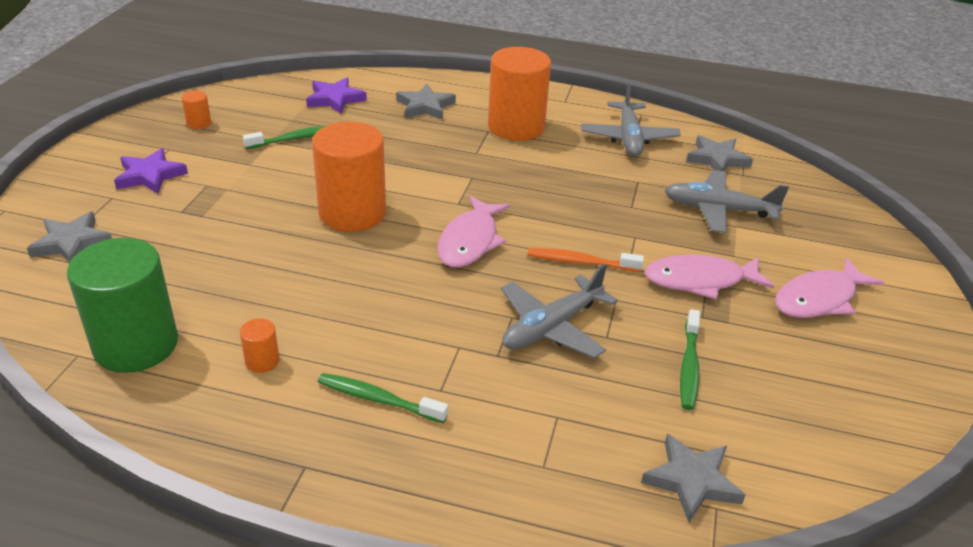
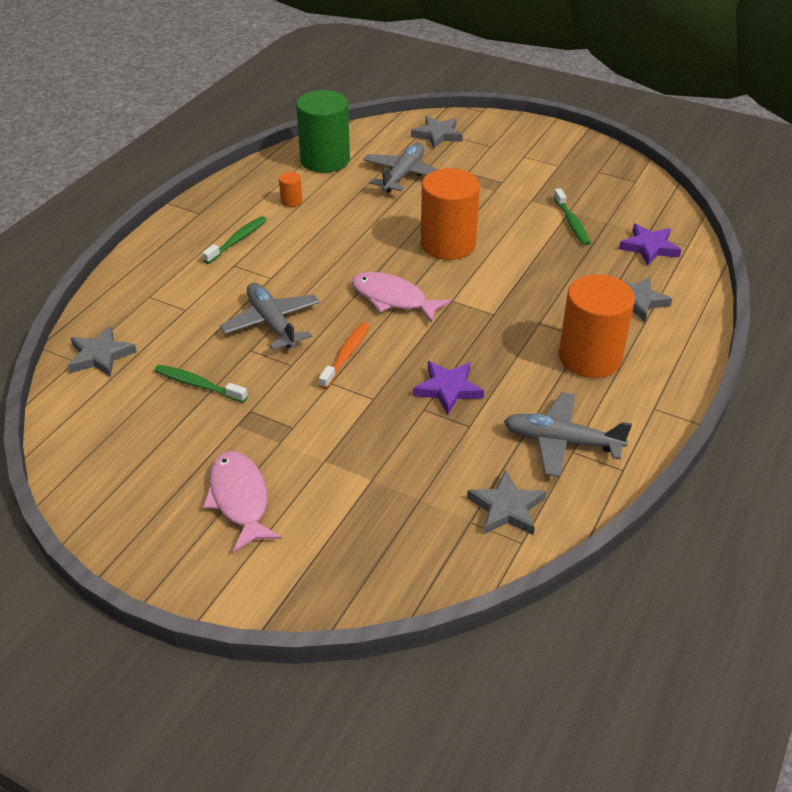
camera: 105 degrees right, 5 degrees up
purple star [114,148,188,194] -> purple star moved to [413,361,484,415]
orange cylinder [182,91,211,129] -> none
pink fish [645,255,774,300] -> none
grey plane [664,170,789,233] -> grey plane moved to [363,143,439,193]

